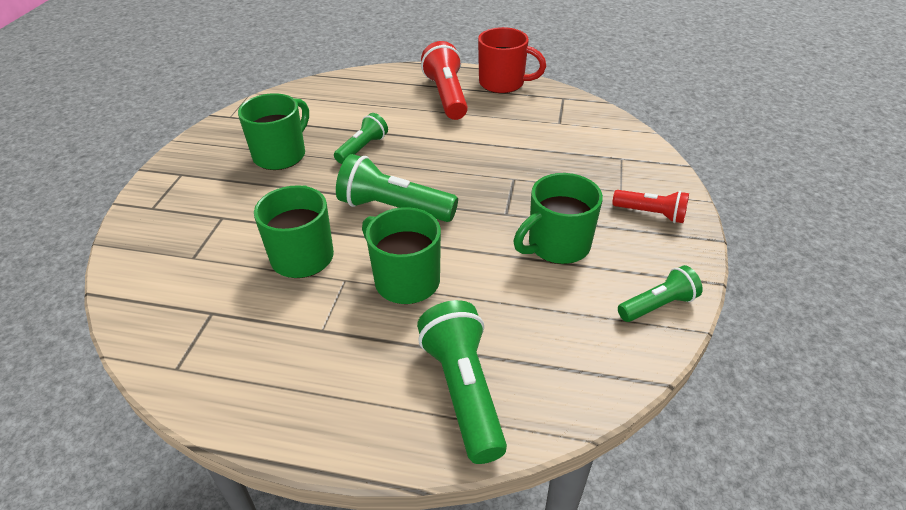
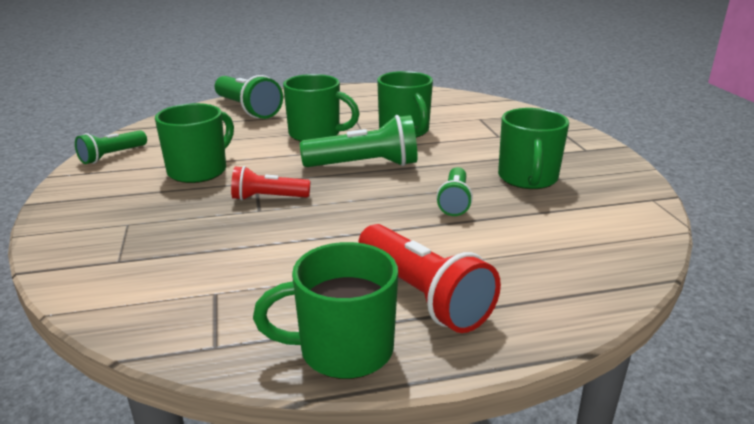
camera: 155 degrees right, 15 degrees down
red mug [478,27,546,93] -> green mug [253,242,398,379]
red flashlight [612,190,689,223] -> red flashlight moved to [231,166,310,201]

